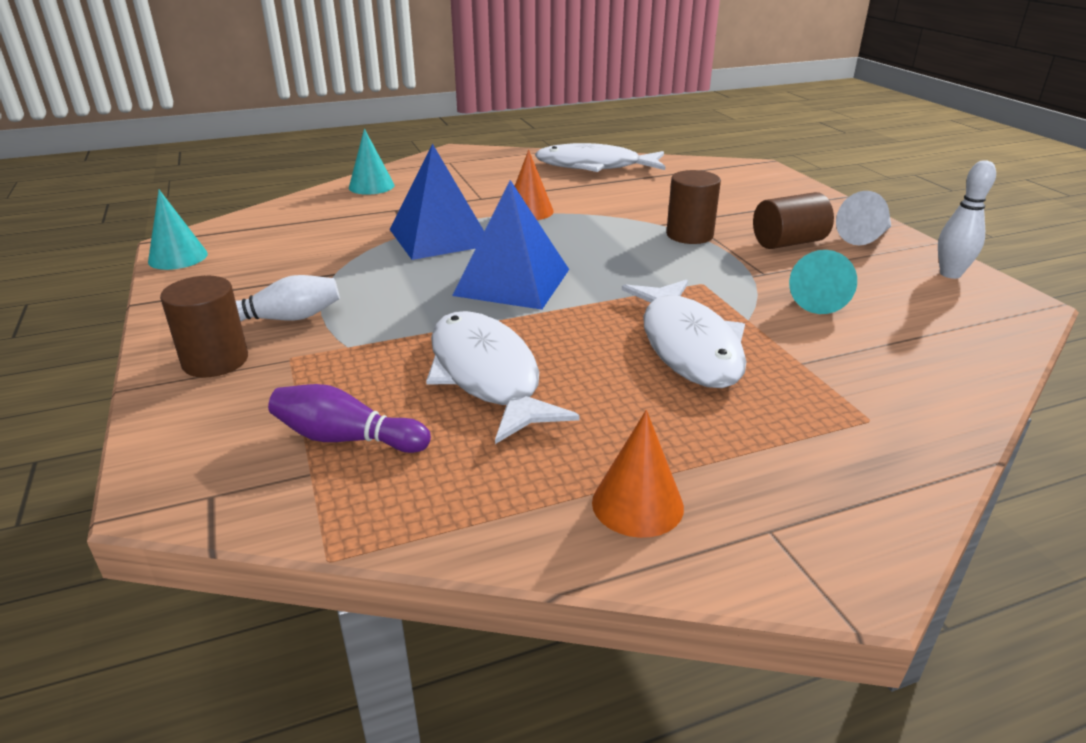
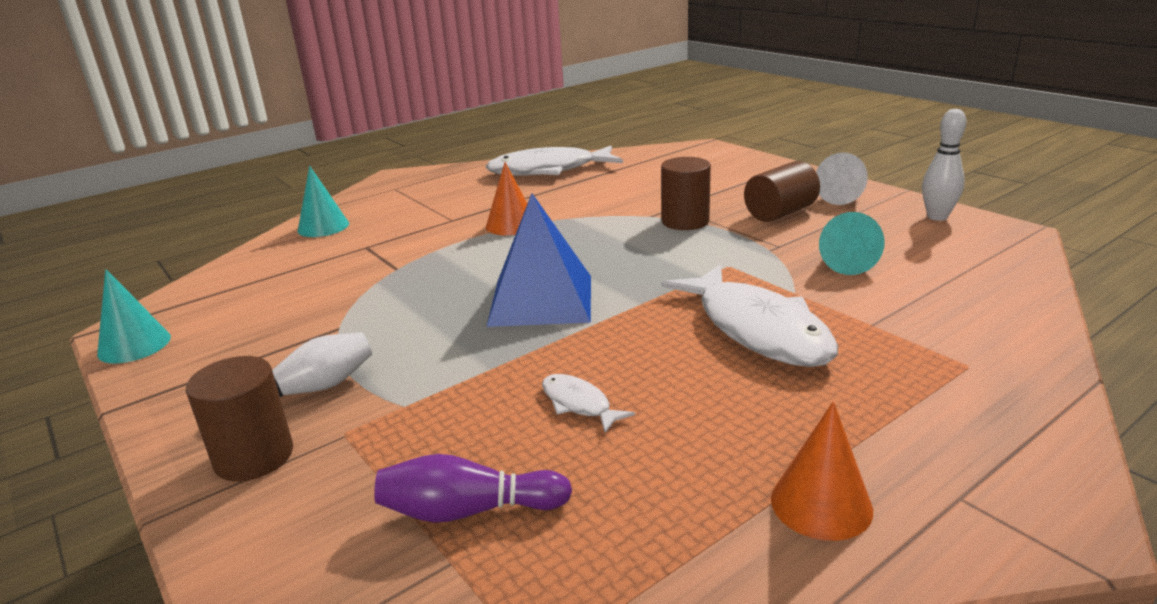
camera: 15 degrees left, 5 degrees down
blue pyramid [389,144,484,260] -> none
white fish [426,311,580,444] -> white fish [542,374,635,433], size x0.44

